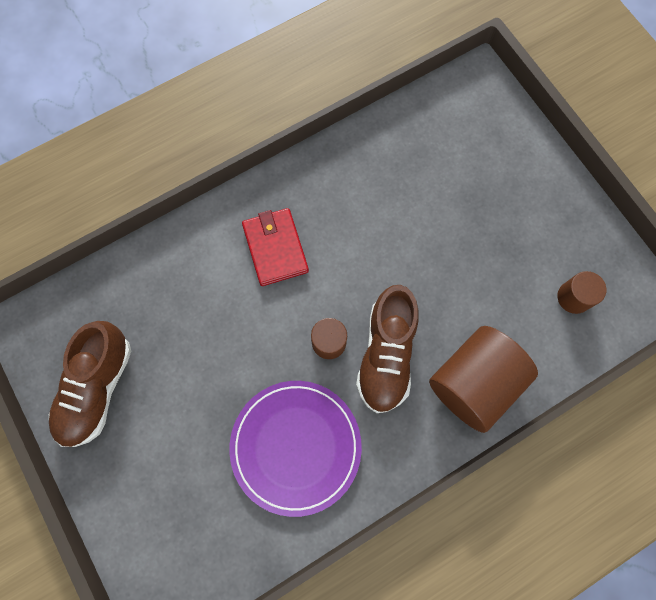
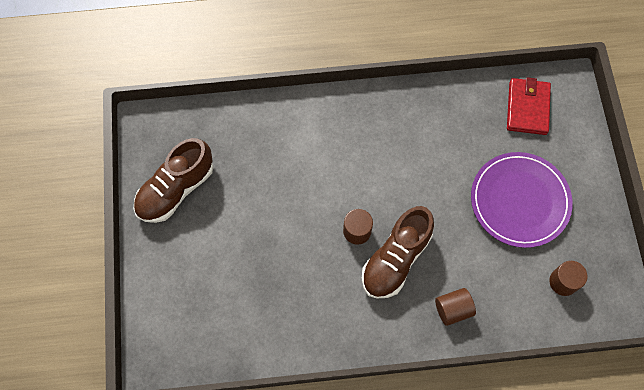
camera: 25 degrees right, 5 degrees down
purple plate [229,381,362,517] -> purple plate moved to [471,152,573,248]
red wallet [242,208,309,286] -> red wallet moved to [507,77,551,135]
brown cylinder [429,326,538,433] -> brown cylinder [435,288,476,326], size x0.50

